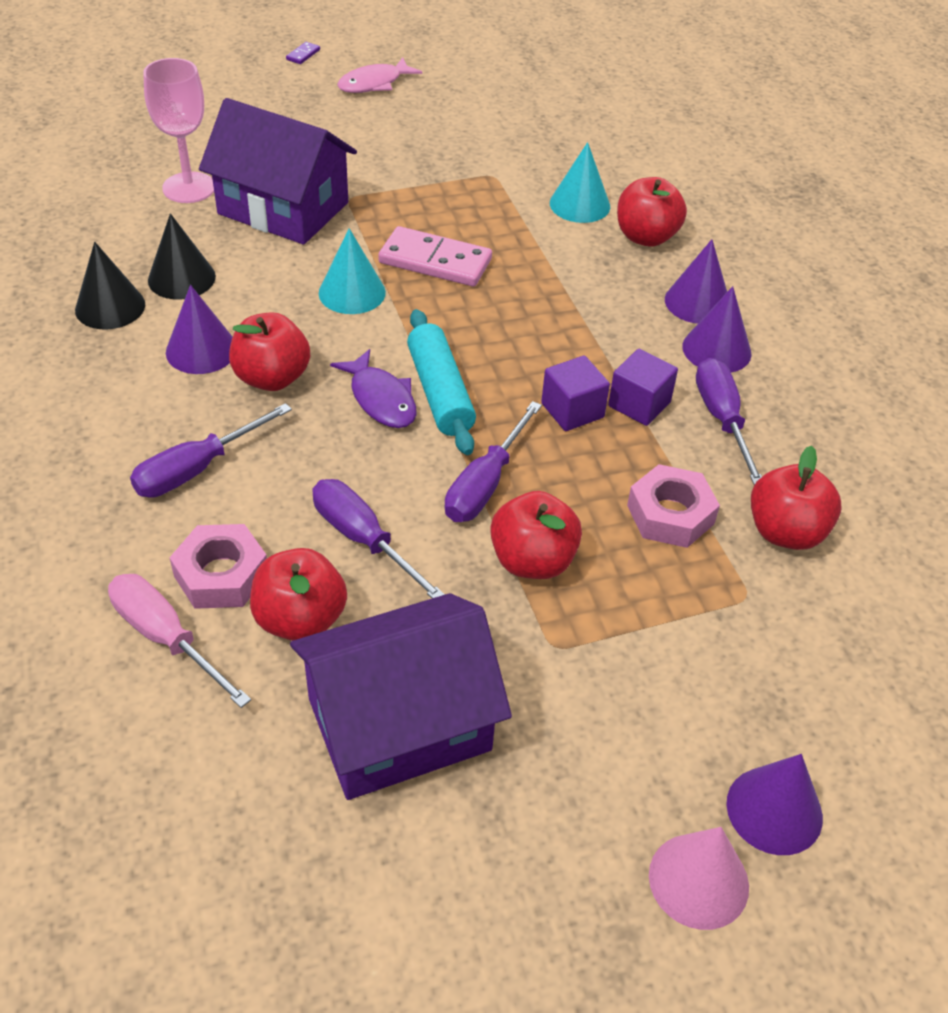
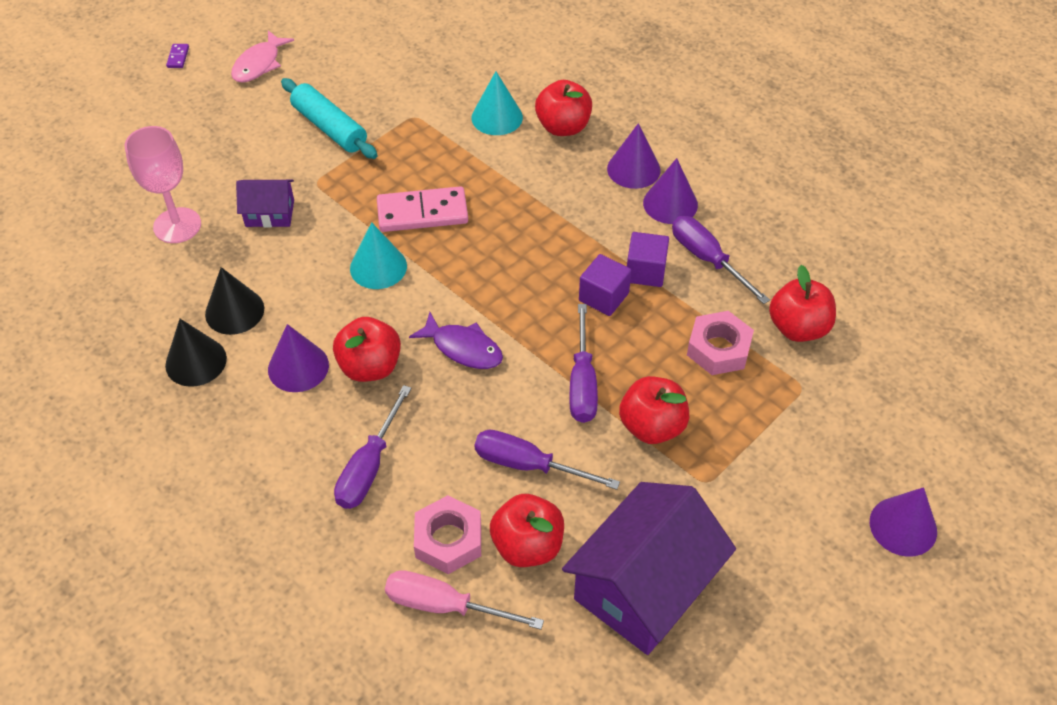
camera: 25 degrees left, 5 degrees up
purple house [199,98,357,245] -> purple house [236,180,294,227], size x0.50
turquoise rolling pin [407,309,476,455] -> turquoise rolling pin moved to [281,78,378,159]
pink cone [649,827,749,930] -> none

